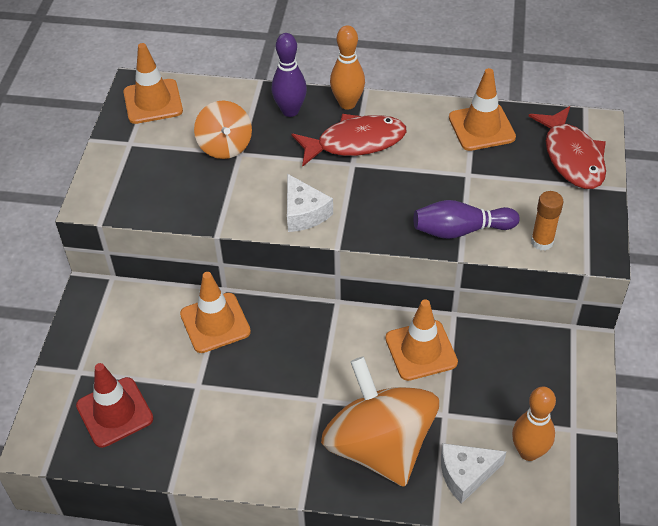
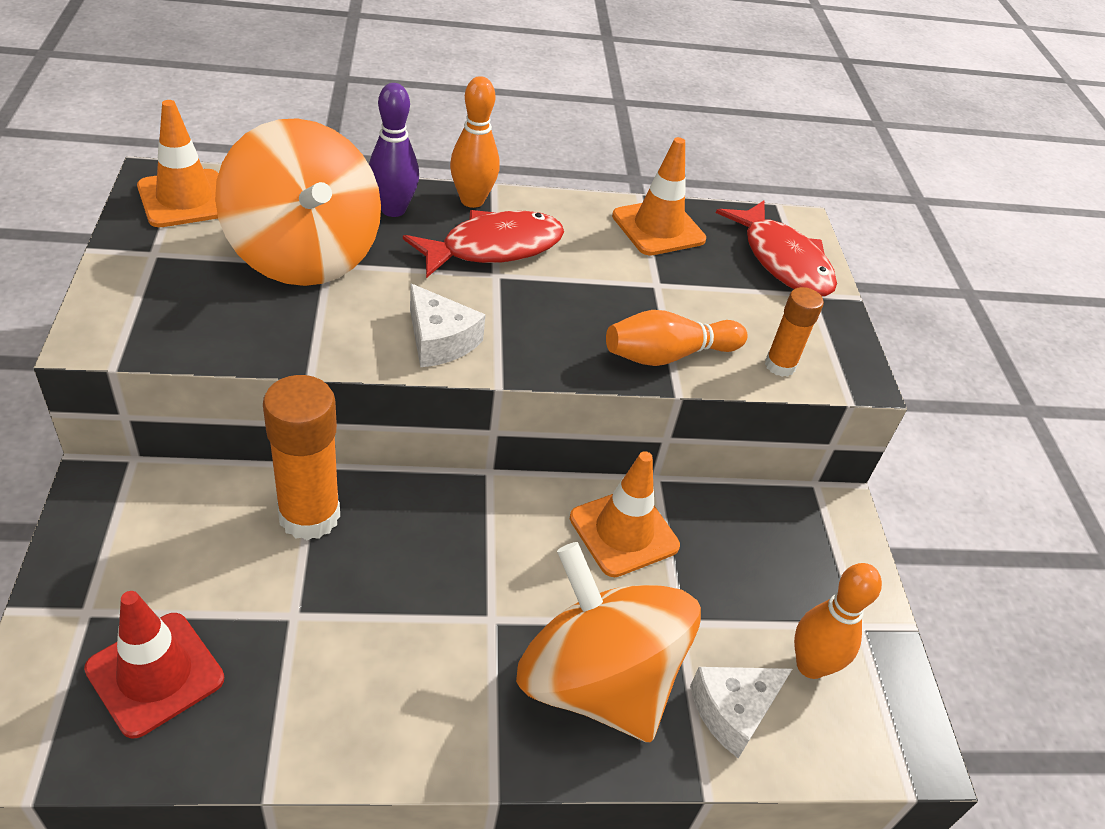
camera: 20 degrees left, 5 degrees down
orange traffic cone [180,272,251,353] -> orange glue stick [263,375,340,540]
orange spinning top [194,101,252,159] -> orange spinning top [215,118,381,286], size x1.86
purple bowling pin [414,200,520,239] -> orange bowling pin [606,310,748,366]

